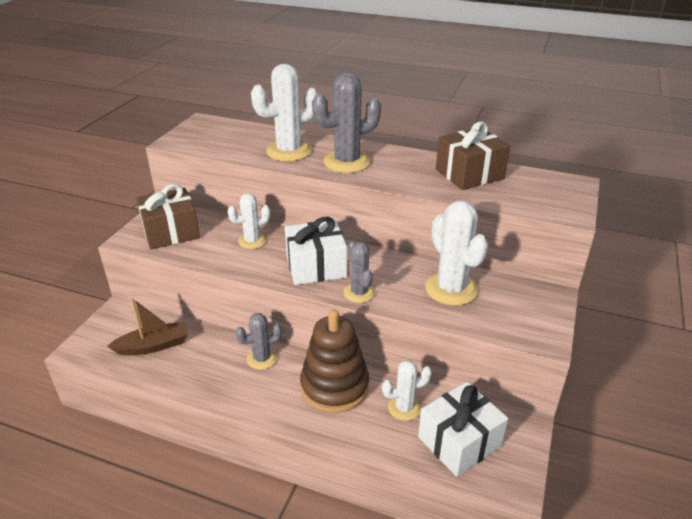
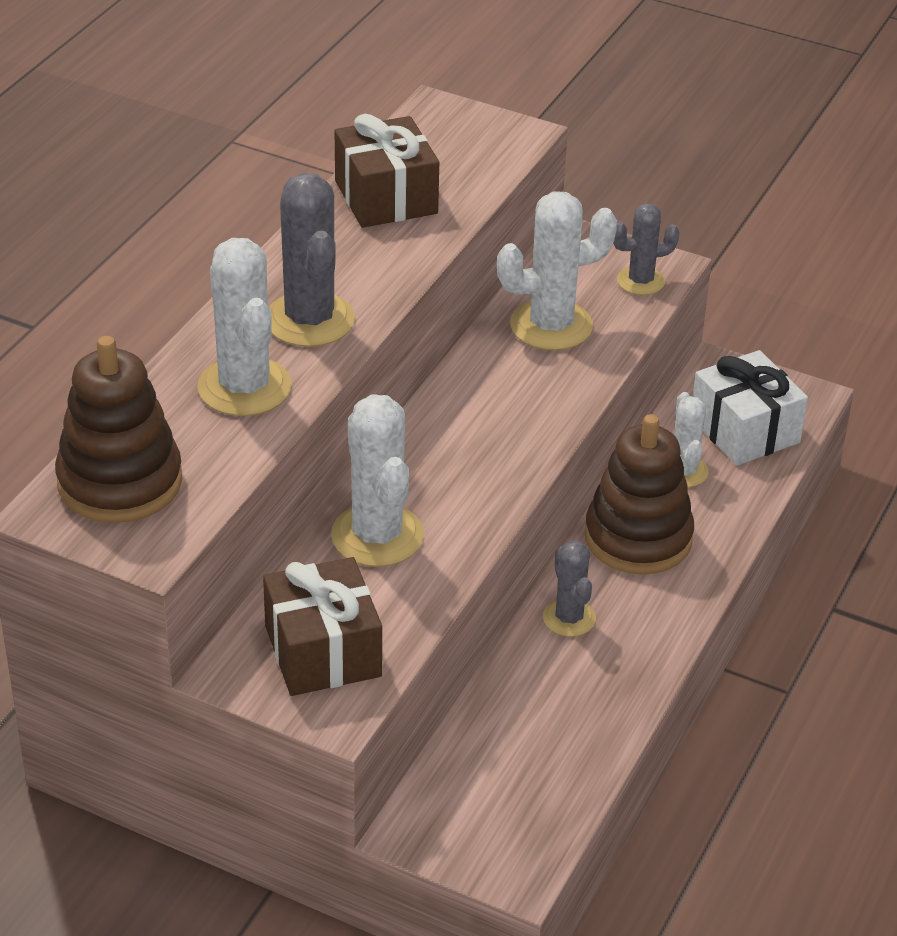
camera: 85 degrees left, 5 degrees up
brown boat [108,298,188,356] -> none
white cactus [227,193,270,249] -> white cactus [331,394,424,567], size x1.68
white gift [285,217,347,285] -> none
grey cactus [343,241,375,303] -> grey cactus moved to [613,203,680,295]
none -> brown stacking toy [55,336,182,523]

